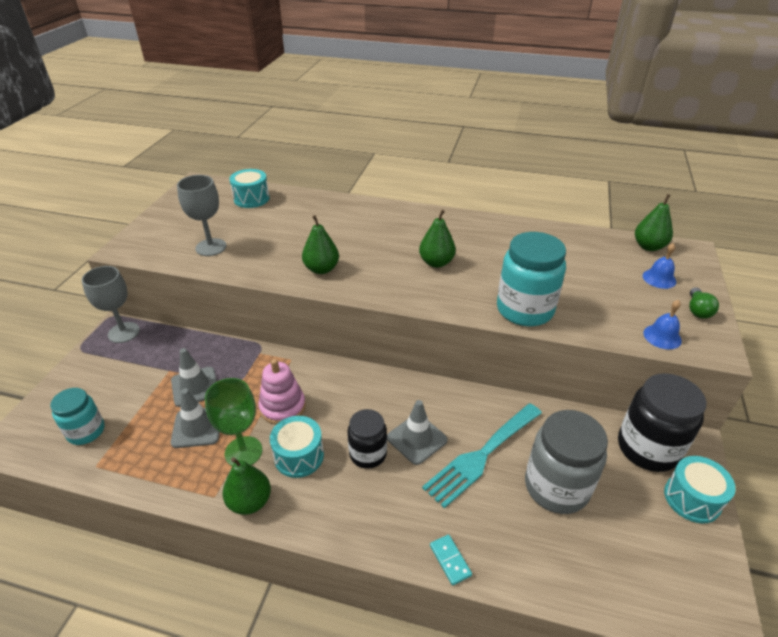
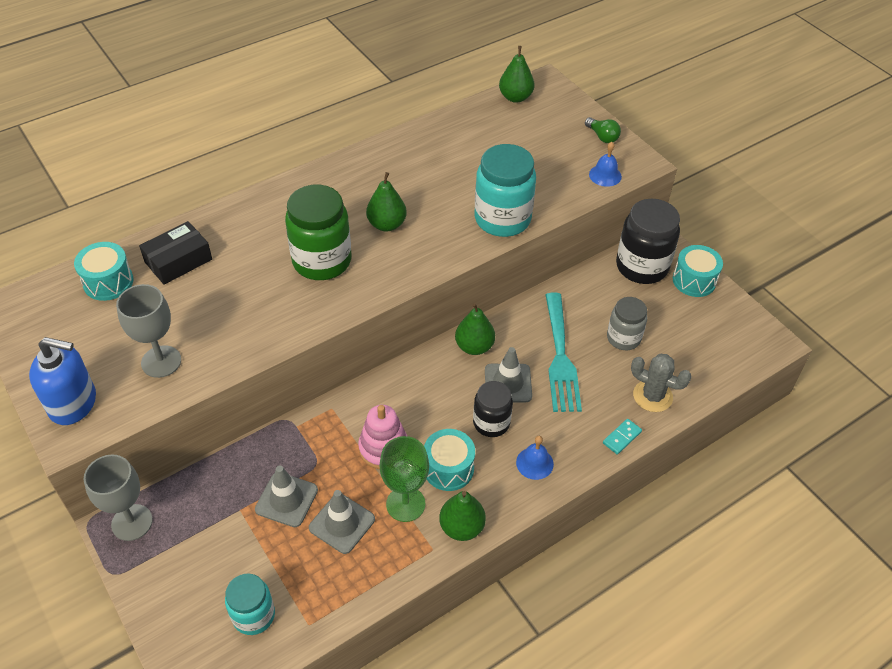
camera: 50 degrees left, 10 degrees up
green pear [302,215,339,274] -> green pear moved to [455,303,495,355]
turquoise domino [430,534,472,586] -> turquoise domino turned 60 degrees counterclockwise [603,419,642,455]
grey jar [525,410,608,514] -> grey jar [607,297,647,350], size x0.61
blue bell [643,243,676,289] -> blue bell moved to [516,436,554,480]
none -> blue soap dispenser [29,337,96,425]
none -> black box [139,221,212,285]
none -> green jar [285,185,352,280]
none -> grey cactus [631,354,692,412]

